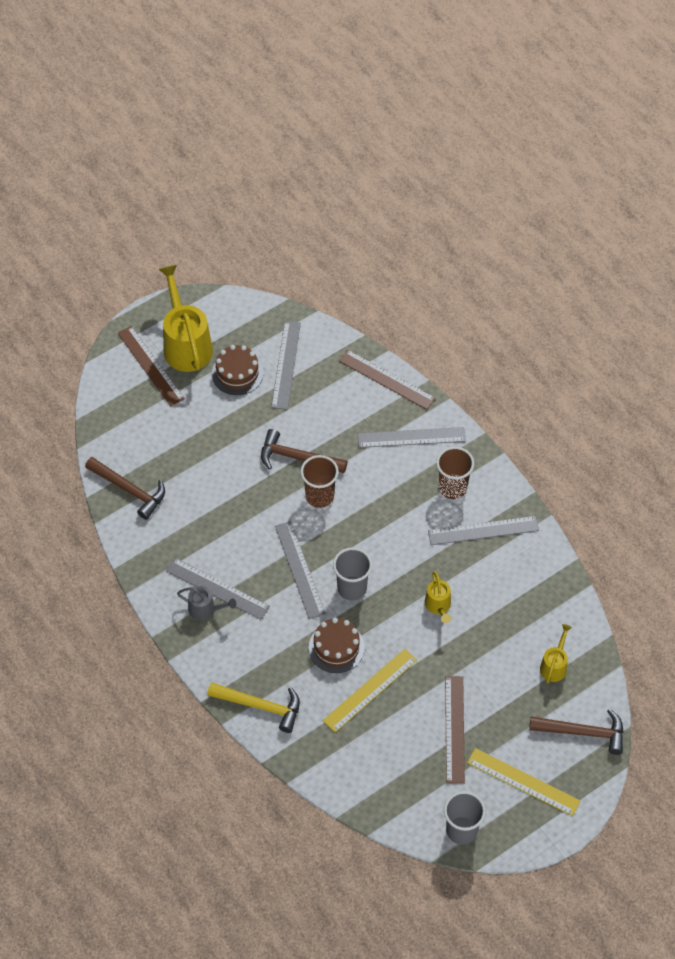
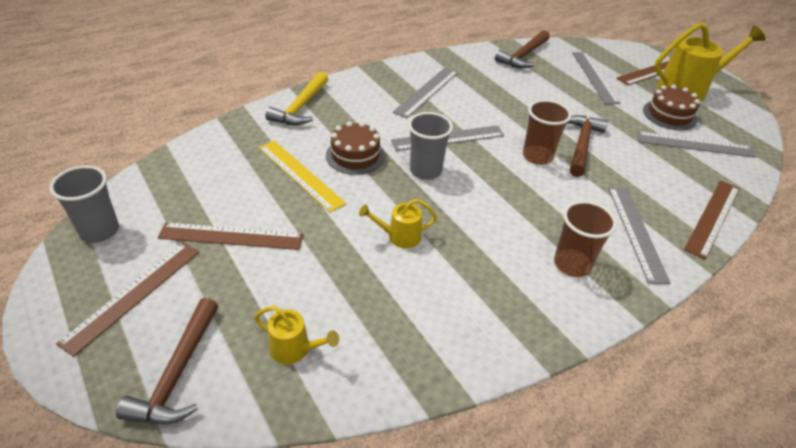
camera: 90 degrees right, 15 degrees down
grey watering can [177,586,236,620] -> none
grey ruler [428,516,539,545] -> grey ruler moved to [572,52,620,104]
yellow ruler [467,748,580,816] -> brown ruler [56,242,200,357]

